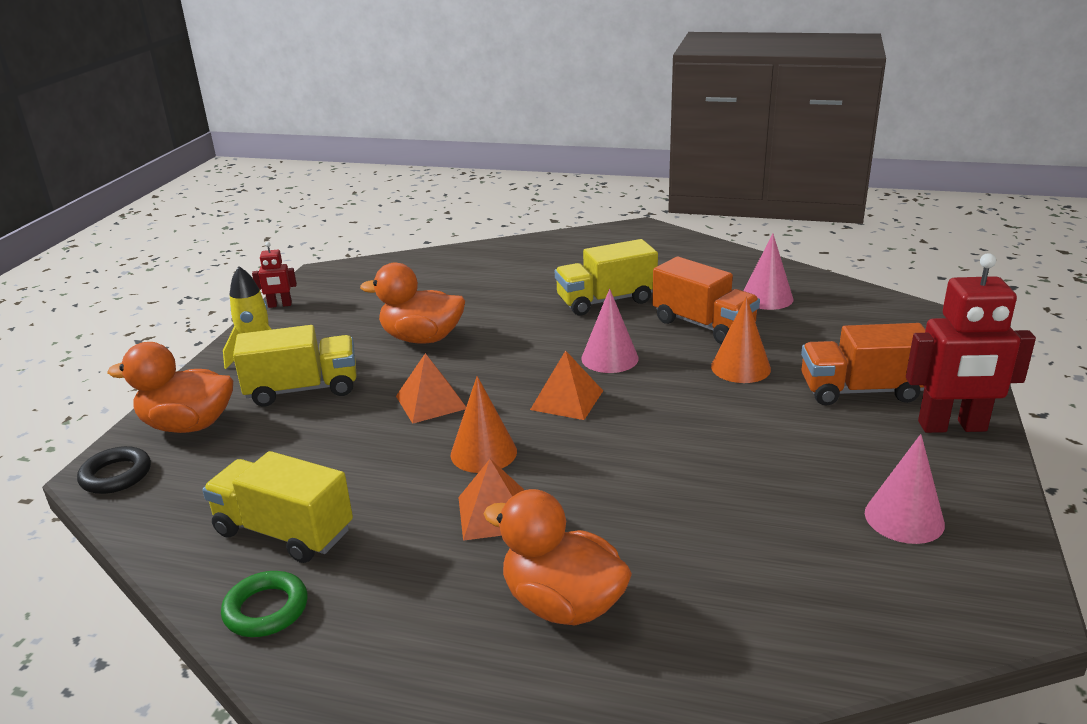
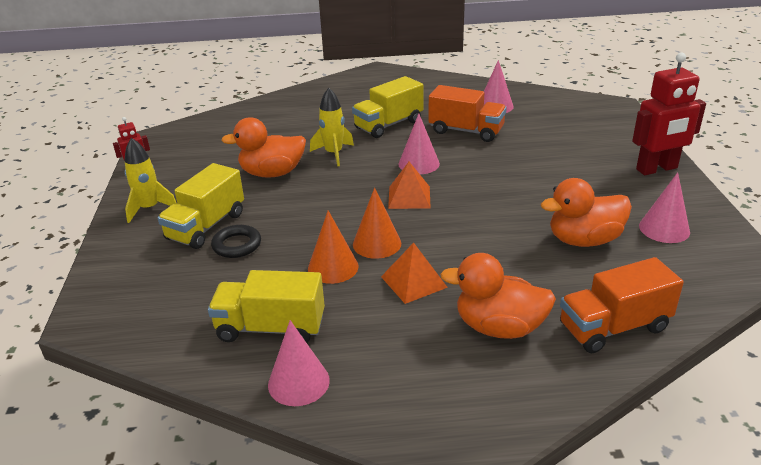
camera: 20 degrees left, 5 degrees up
black ring [77,446,151,494] -> black ring moved to [211,225,261,258]
orange duck [107,342,233,433] -> orange duck moved to [541,178,632,247]
green ring [221,571,308,637] -> pink cone [268,320,330,406]
yellow truck [233,325,356,407] -> yellow truck turned 150 degrees clockwise [158,163,244,249]
orange pyramid [396,353,466,424] -> none
orange cone [711,296,771,383] -> orange cone moved to [308,211,359,284]
orange truck [801,323,926,406] -> orange truck moved to [560,257,684,353]
none -> yellow rocket [310,88,354,166]

